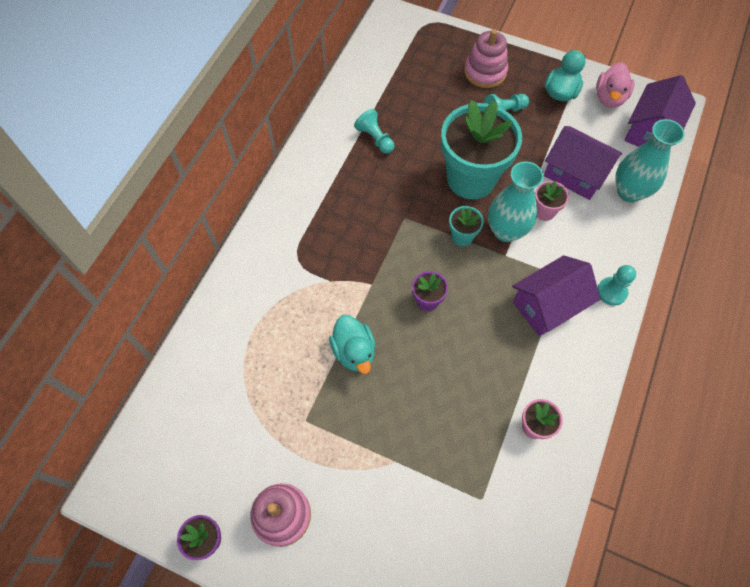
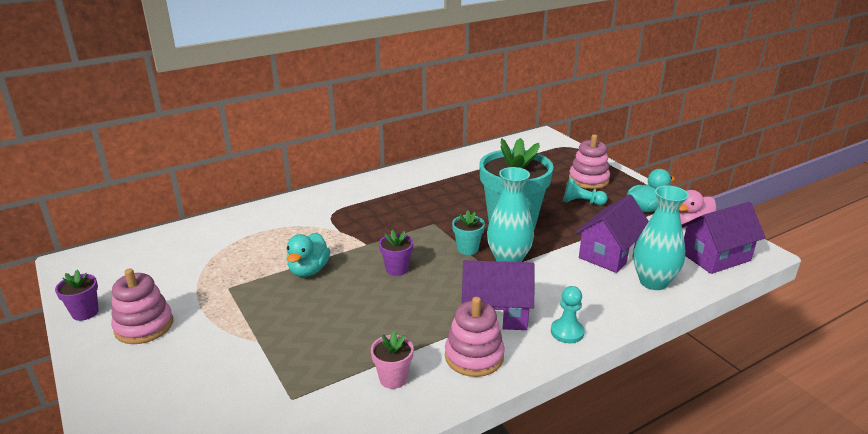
camera: 35 degrees right, 35 degrees down
turquoise pawn [354,109,394,154] -> none
pink flower pot [535,181,569,221] -> none
purple house [544,126,622,200] -> purple house turned 60 degrees clockwise [575,194,649,273]
none -> pink stacking toy [445,297,505,377]

